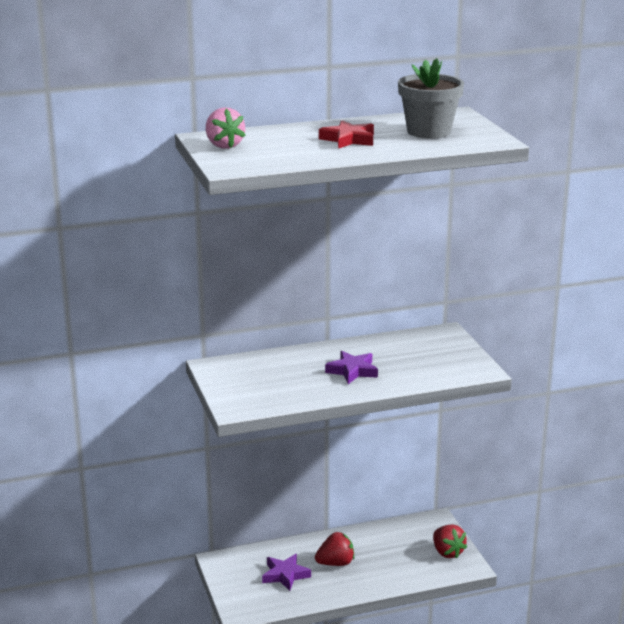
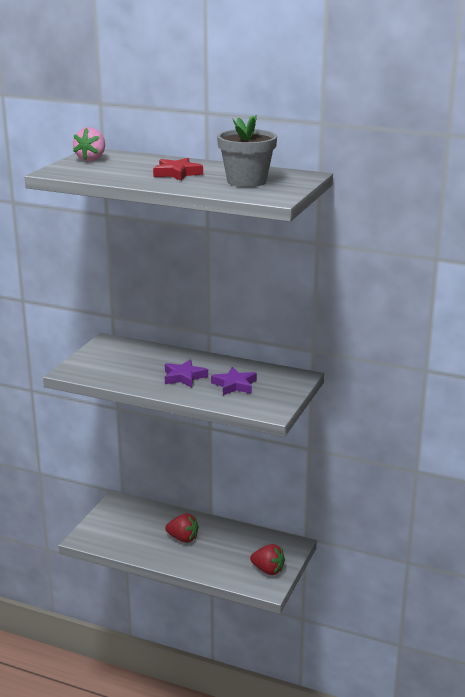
camera: 40 degrees right, 0 degrees up
purple star [262,554,311,591] -> purple star moved to [211,367,257,395]
red strawberry [433,524,467,559] -> red strawberry turned 75 degrees counterclockwise [250,544,285,575]

